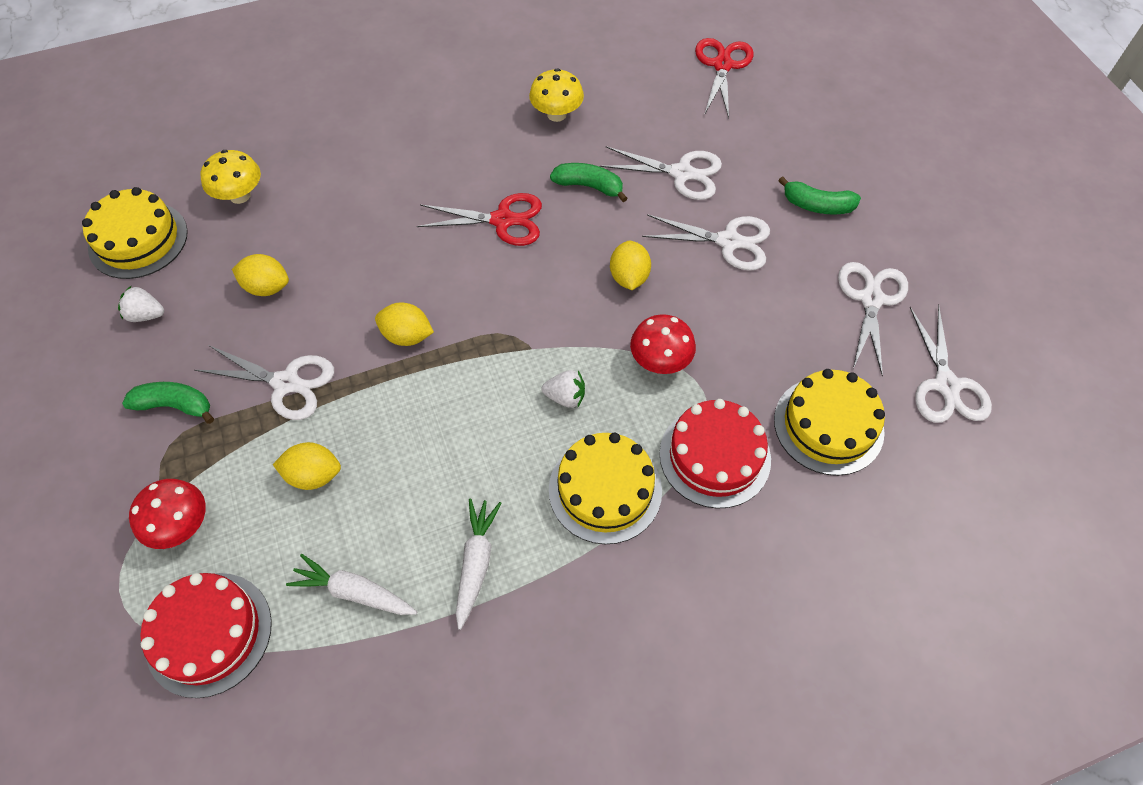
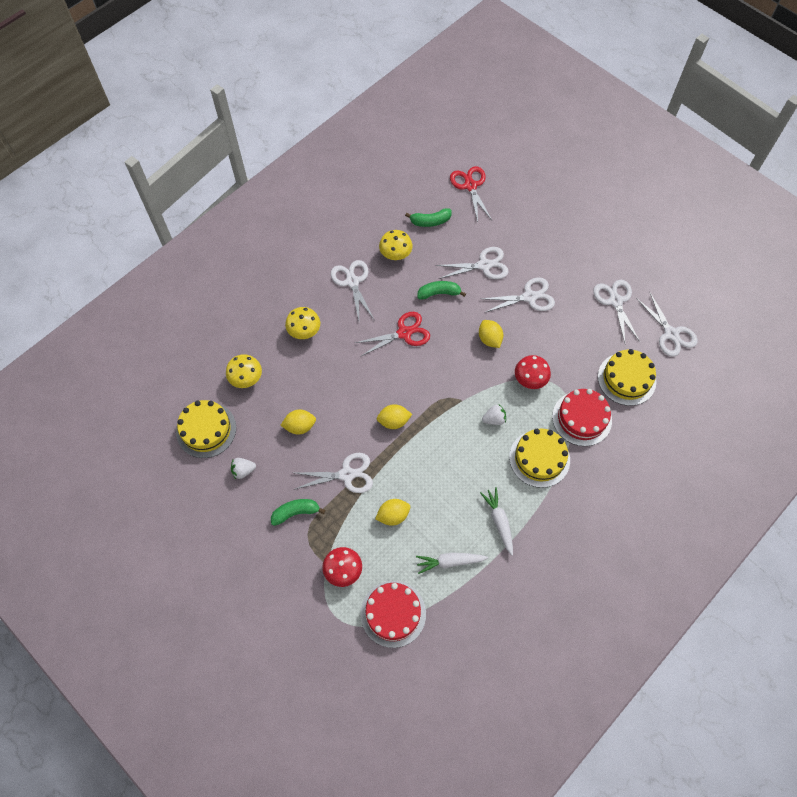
camera: 25 degrees left, 5 degrees up
green banana [778,176,861,215] -> green banana moved to [405,208,452,227]
none -> yellow mushroom [285,307,320,339]
none -> white scissors [331,260,374,320]

